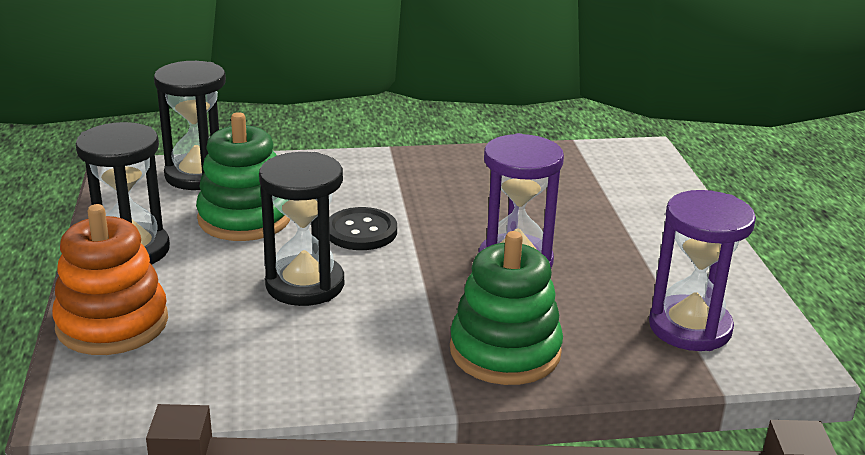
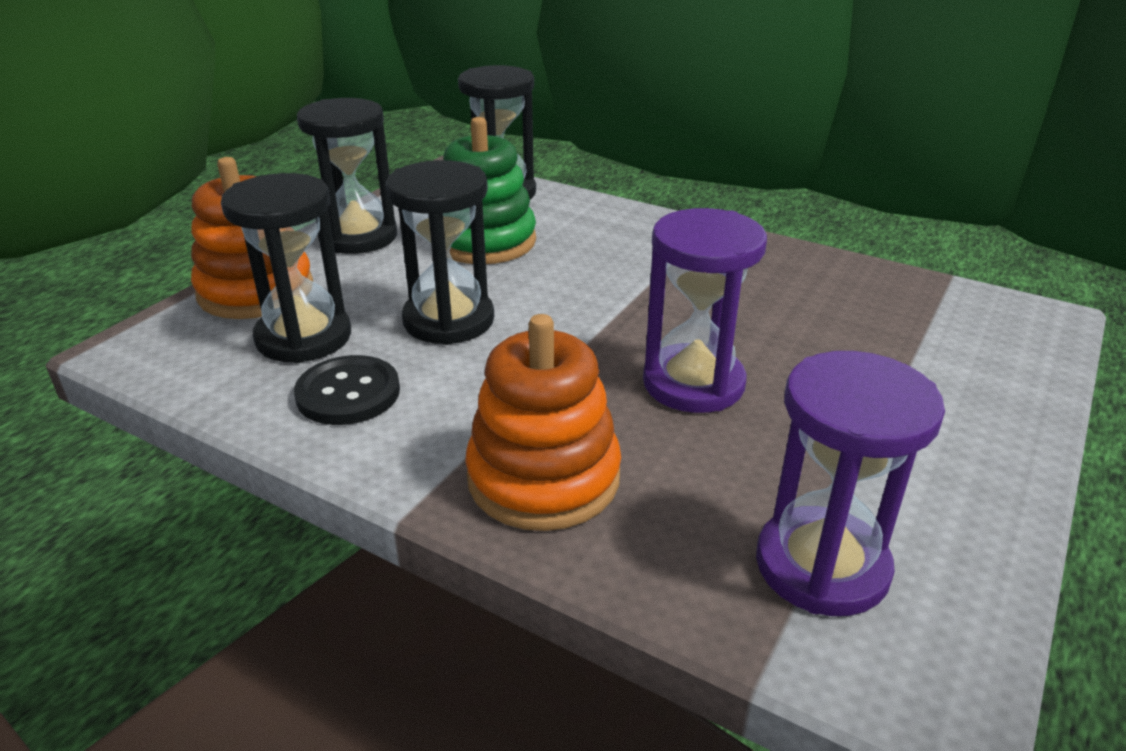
camera: 40 degrees right, 5 degrees up
black button [329,207,397,250] -> black button moved to [294,355,400,425]
green stacking toy [450,231,563,385] -> orange stacking toy [465,314,621,531]
none -> black hourglass [221,173,351,363]

